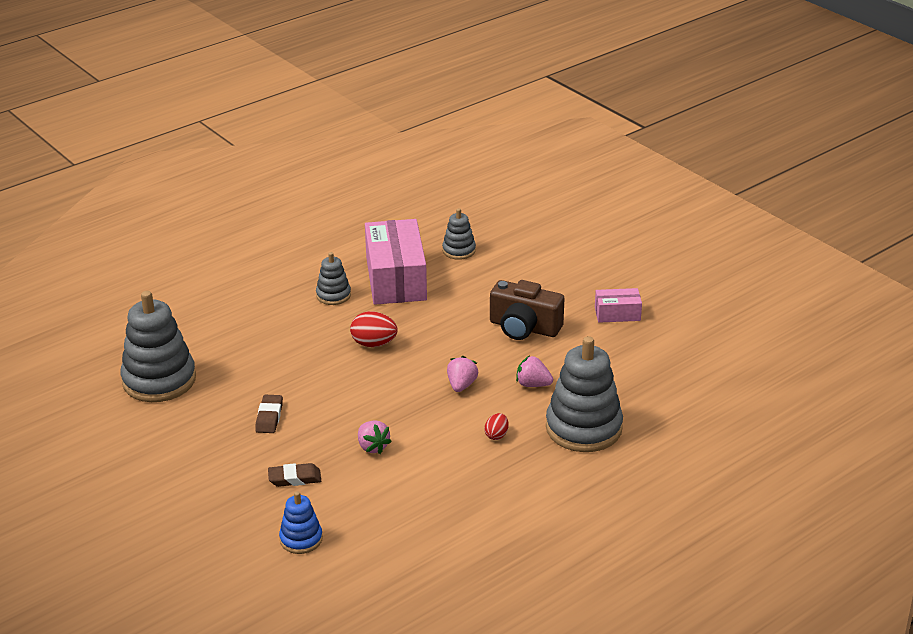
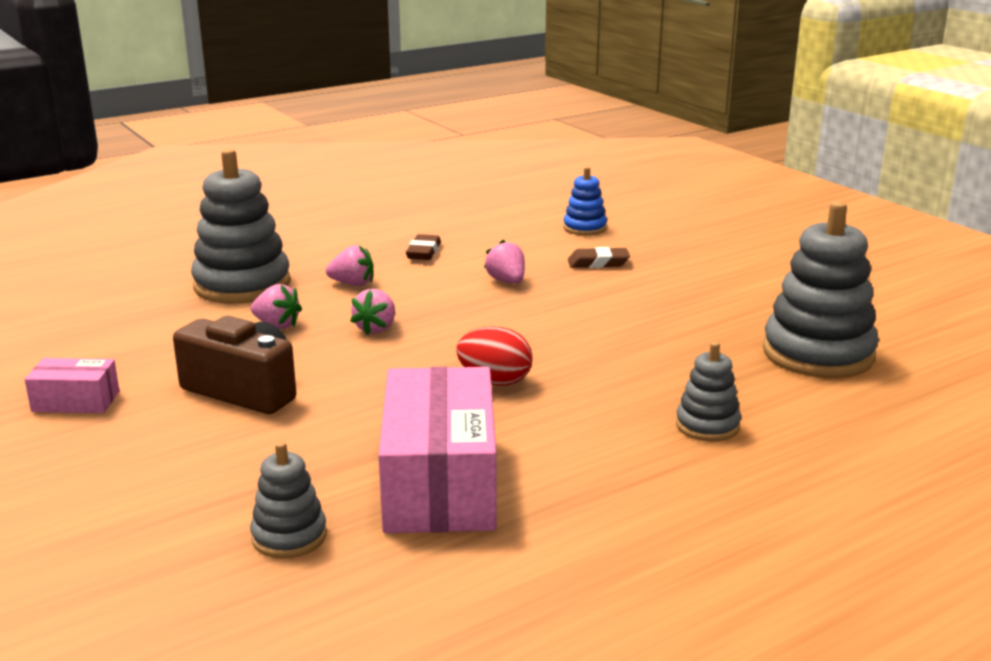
camera: 175 degrees left, 10 degrees down
brown eraser [255,395,283,433] -> brown eraser moved to [406,234,441,260]
grey stacking toy [316,252,351,305] -> grey stacking toy moved to [676,342,741,441]
red egg [484,413,509,440] -> pink strawberry [326,245,373,286]

